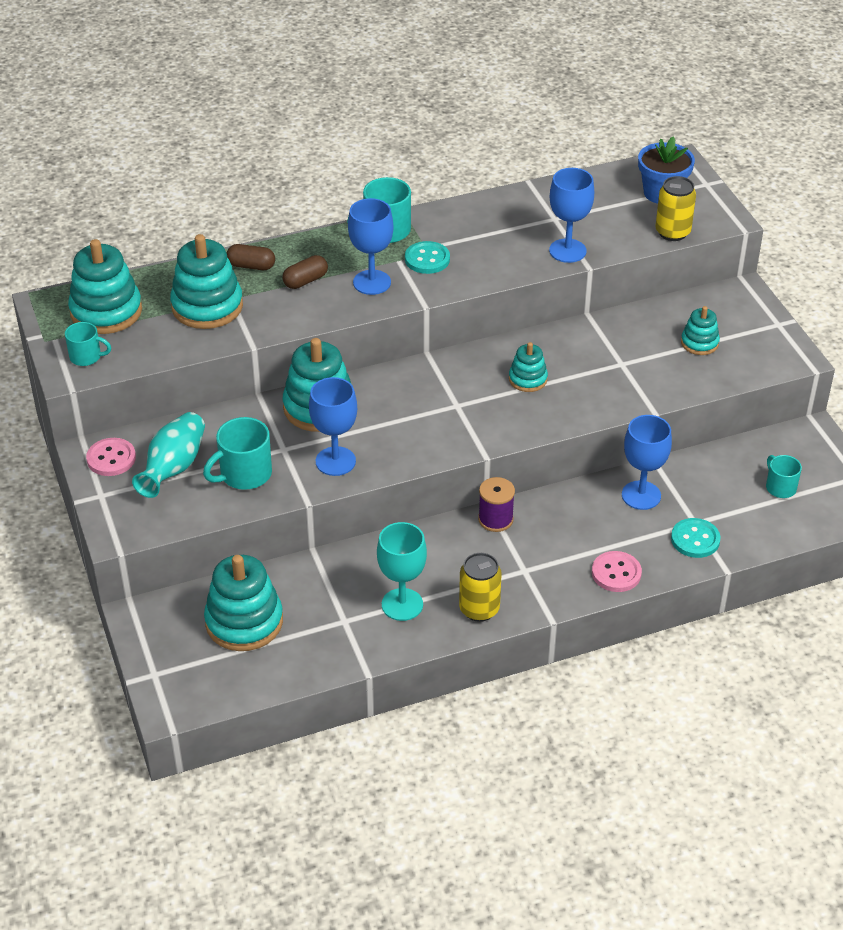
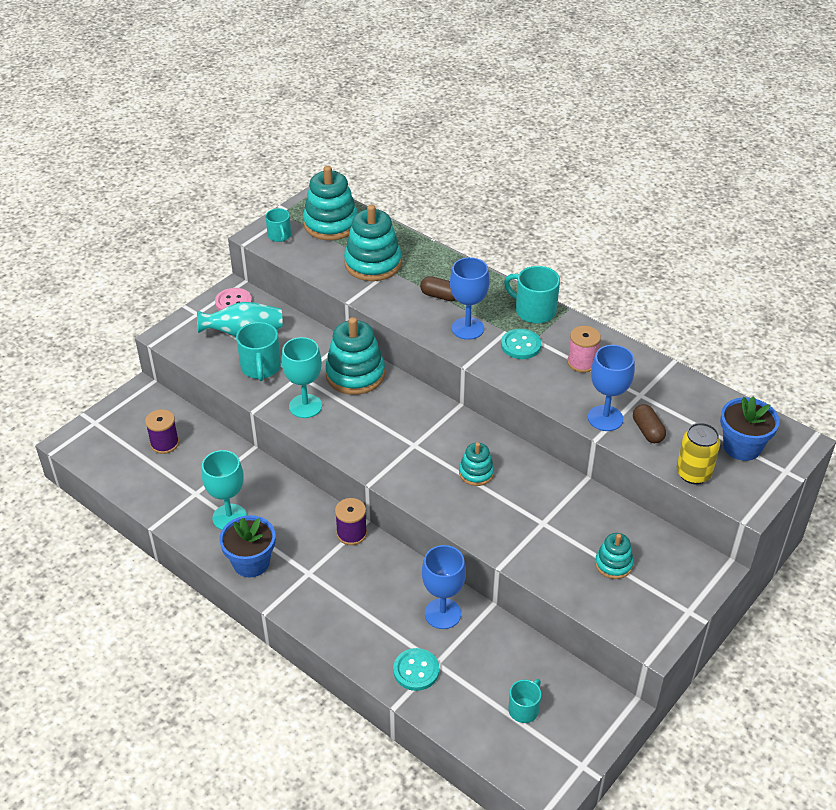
camera: 60 degrees right, 0 degrees up
turquoise mug [203,417,272,490] -> turquoise mug turned 120 degrees counterclockwise [236,322,281,381]
turquoise stacking toy [204,555,283,651] -> purple spool [145,409,179,454]
brown capsule [227,244,275,270] -> brown capsule moved to [633,404,666,443]
blue goblet [309,377,357,476] -> turquoise goblet [281,337,322,418]
yellow can [459,553,502,622] -> blue flower pot [219,515,275,577]
pink button [592,551,642,592] -> none
none -> pink spool [567,326,601,373]

